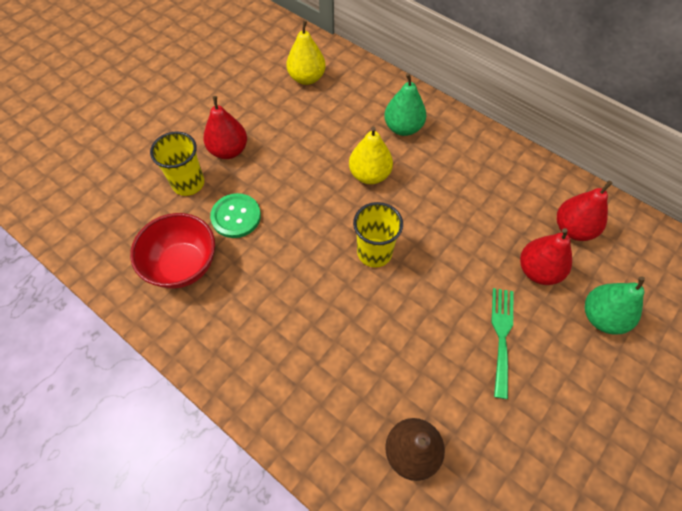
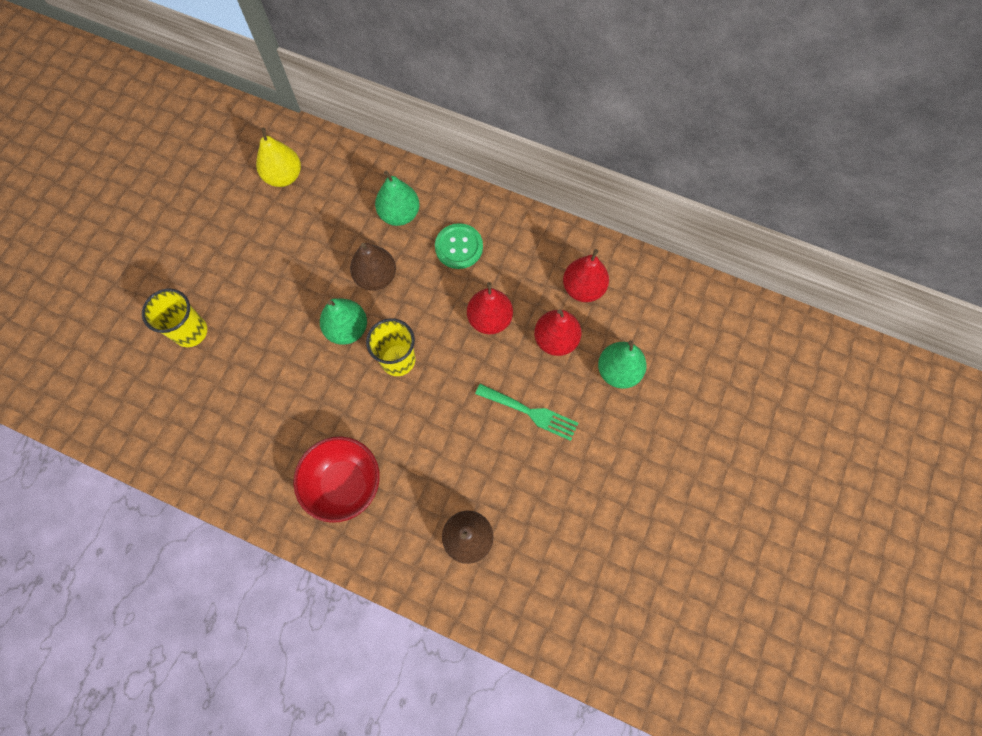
camera: 15 degrees left, 10 degrees up
red bowl [130,213,215,289] -> red bowl moved to [293,436,380,523]
red pear [203,96,247,159] -> red pear moved to [467,282,513,334]
green button [210,193,261,238] -> green button moved to [435,223,483,269]
yellow pear [349,127,393,184] -> brown pear [350,243,396,291]
green fork [491,288,514,399] -> green fork turned 120 degrees clockwise [475,384,578,441]
none -> green pear [320,298,367,345]

